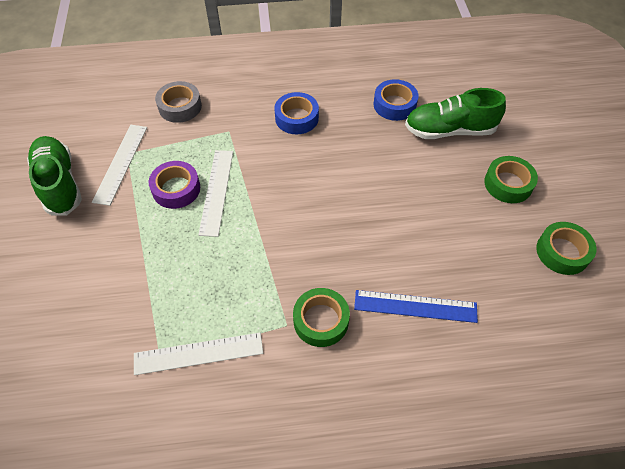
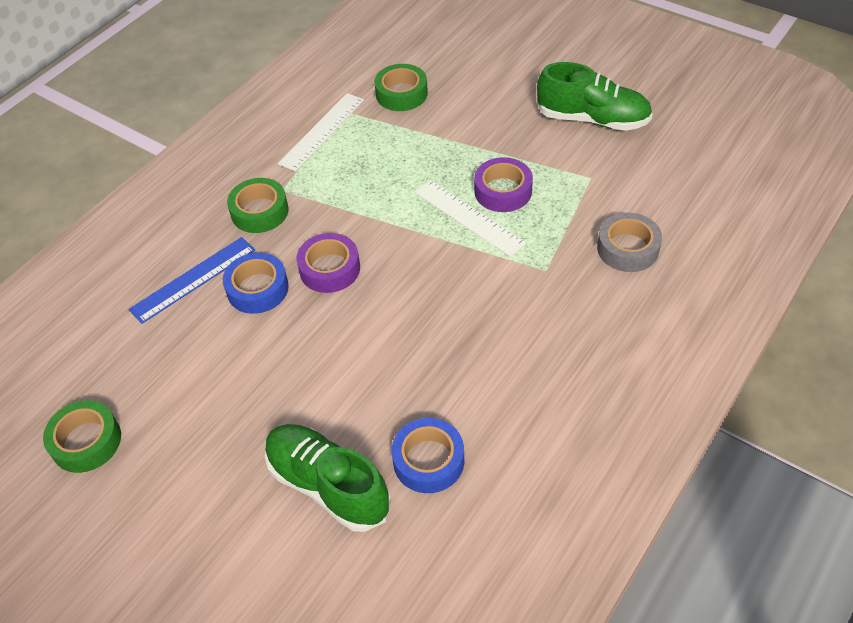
camera: 135 degrees right, 5 degrees down
white ruler [92,125,147,206] -> none
blue tape [274,92,319,134] -> blue tape moved to [223,253,289,314]
green shoe [405,88,506,139] -> green shoe turned 90 degrees counterclockwise [265,424,391,532]
green tape [484,156,538,203] -> green tape moved to [374,64,428,111]
none -> purple tape [297,233,360,293]

